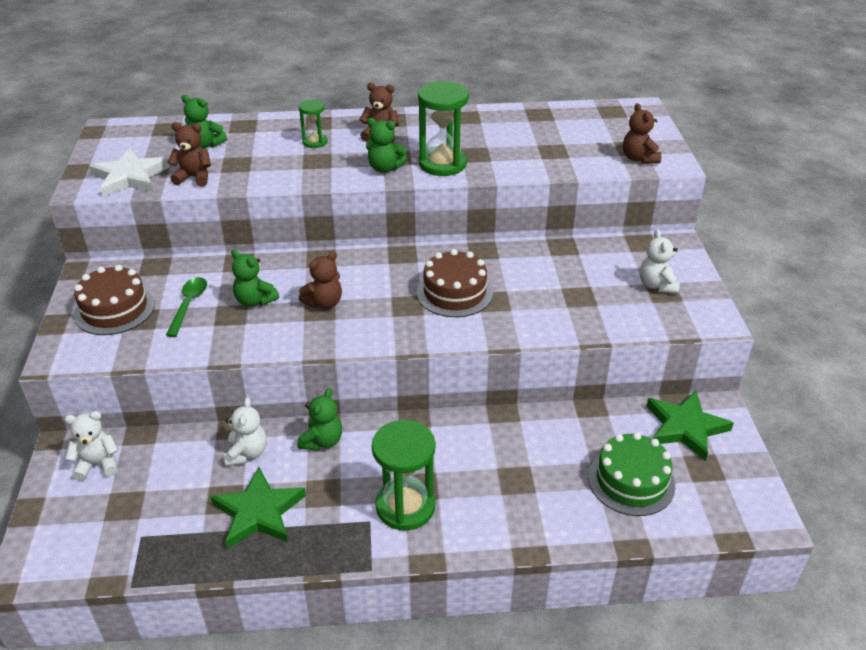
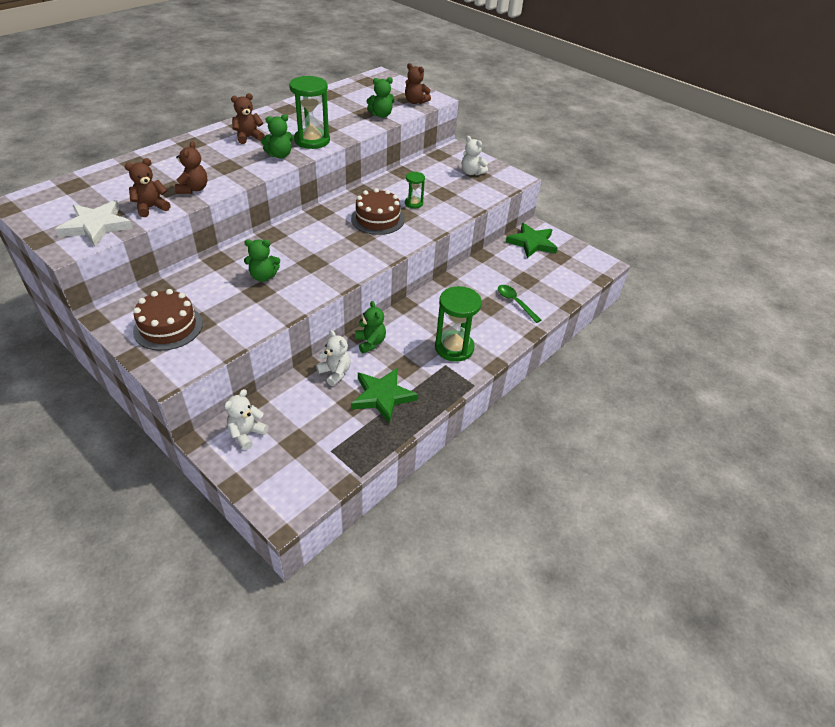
camera: 45 degrees left, 5 degrees up
green spoon [166,277,207,337] -> green spoon moved to [498,285,541,323]
green teddy bear [181,95,228,149] -> green teddy bear moved to [367,77,395,118]
green hourglass [299,100,327,148] -> green hourglass moved to [405,172,425,208]
brown teddy bear [299,251,342,309] -> brown teddy bear moved to [175,141,207,194]
green cake [588,432,675,516] -> none

